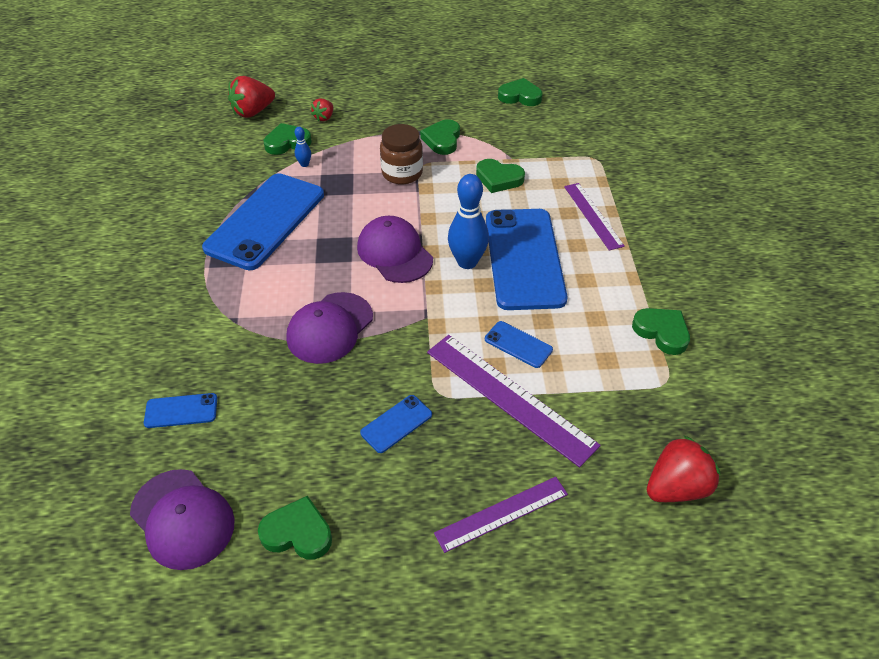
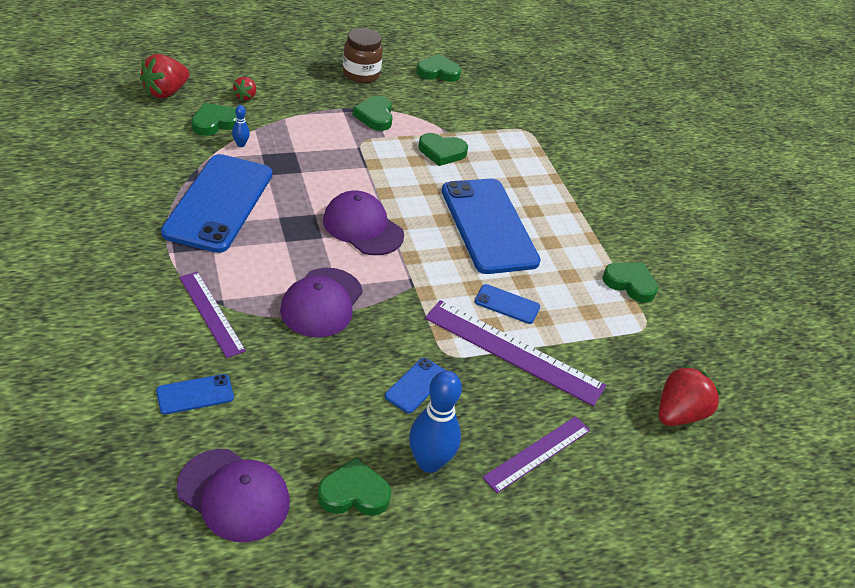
camera: 20 degrees left, 5 degrees down
brown jar [380,124,423,184] -> brown jar moved to [343,28,383,83]
blue bowling pin [448,174,489,269] -> blue bowling pin moved to [409,371,462,473]
purple ruler [564,183,625,251] -> purple ruler moved to [179,272,246,358]

